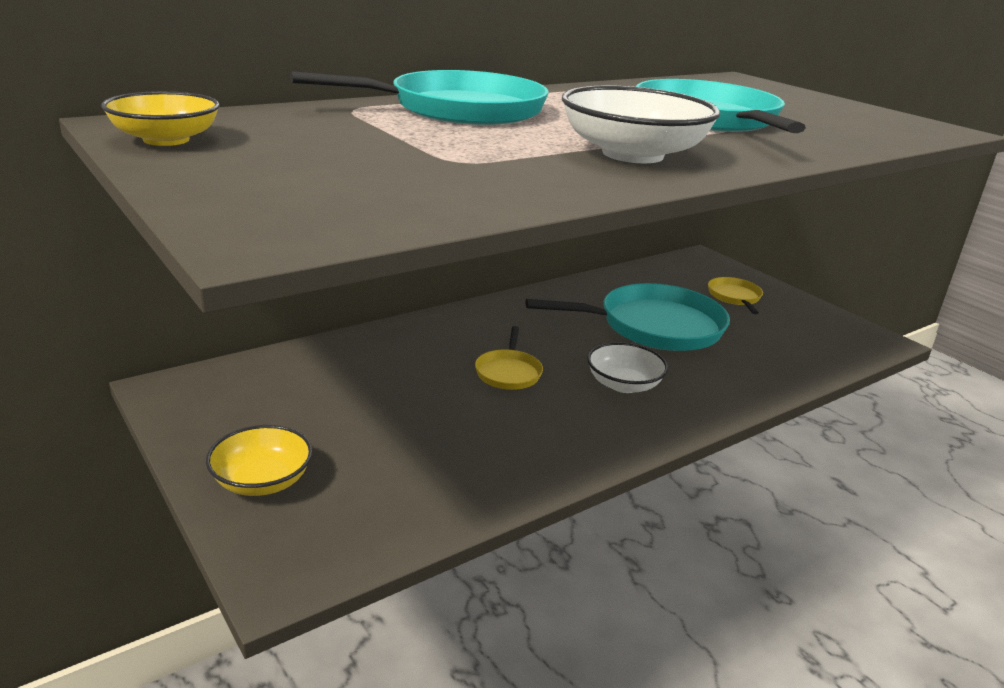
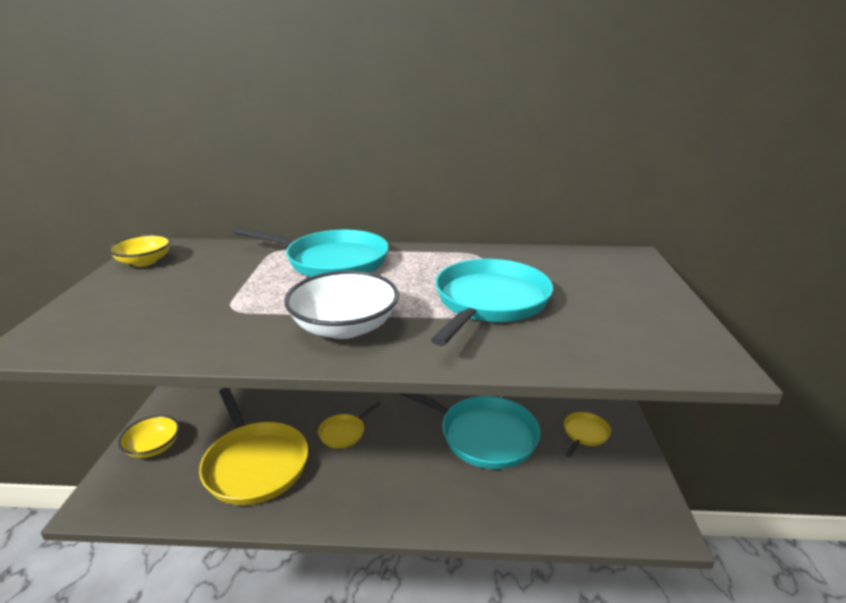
camera: 40 degrees right, 0 degrees up
white bowl [587,342,668,393] -> none
none -> yellow pan [199,388,308,505]

